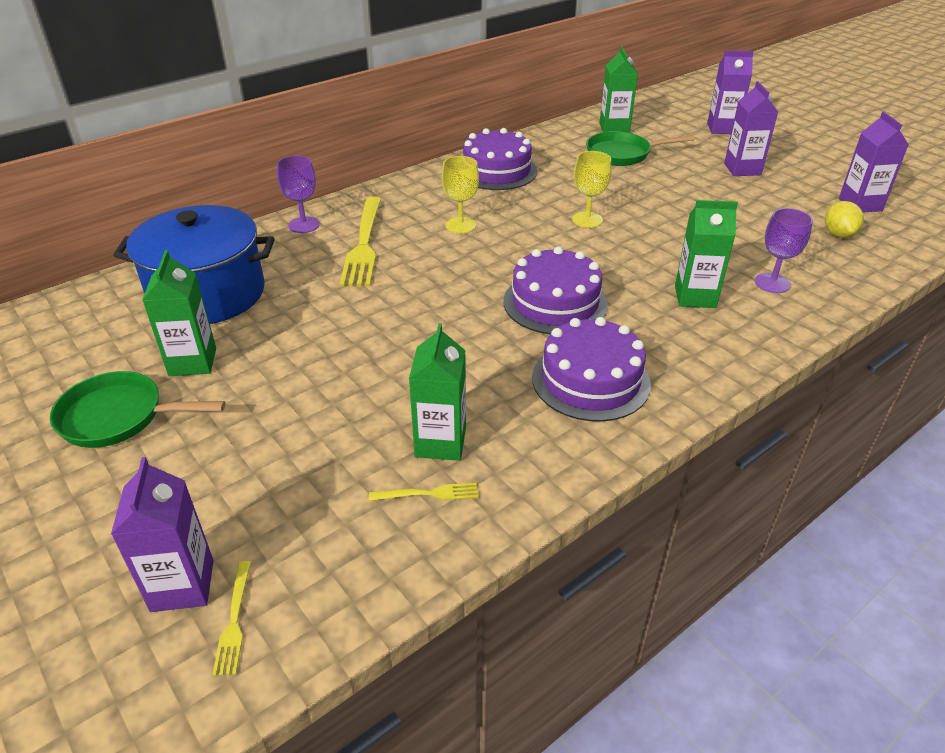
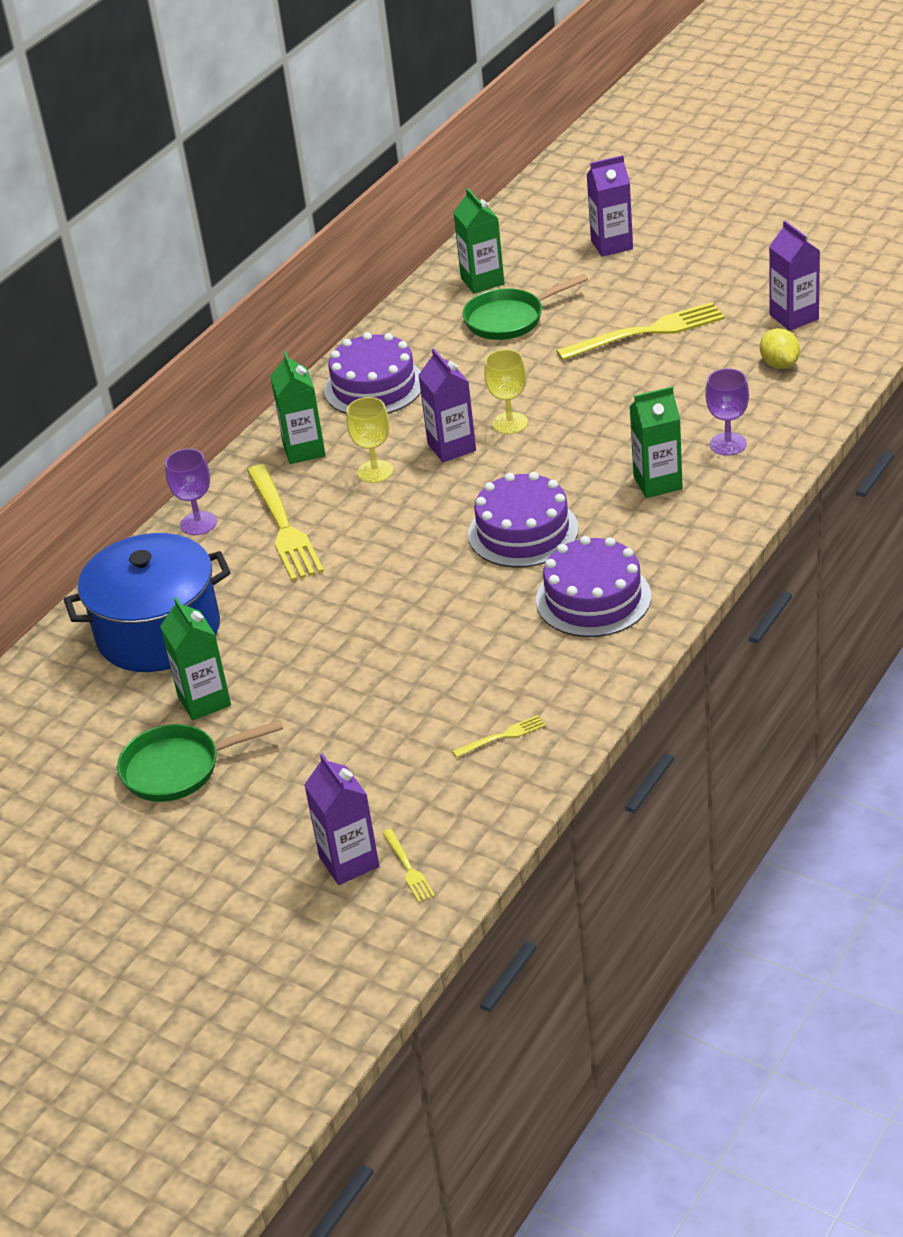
camera: 15 degrees left, 0 degrees up
green carton [409,323,466,461] -> green carton moved to [270,351,326,464]
purple carton [724,81,778,176] -> purple carton moved to [418,349,476,462]
none -> yellow fork [556,302,725,361]

